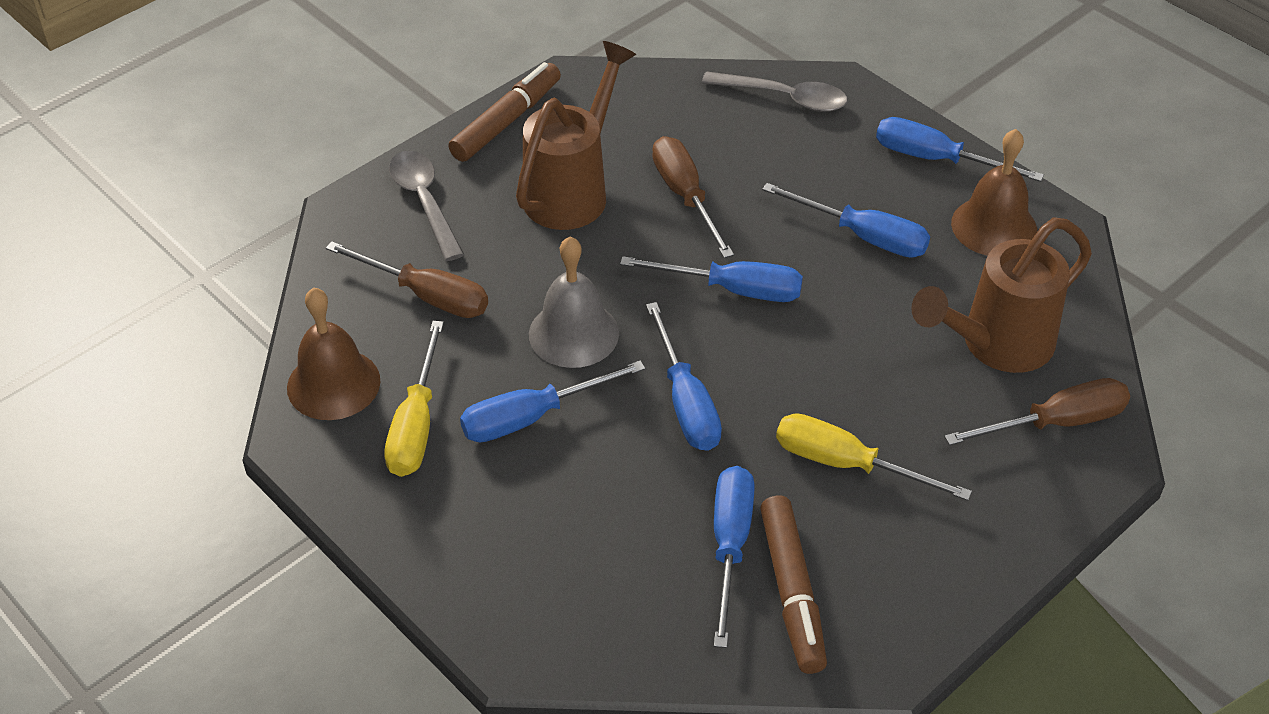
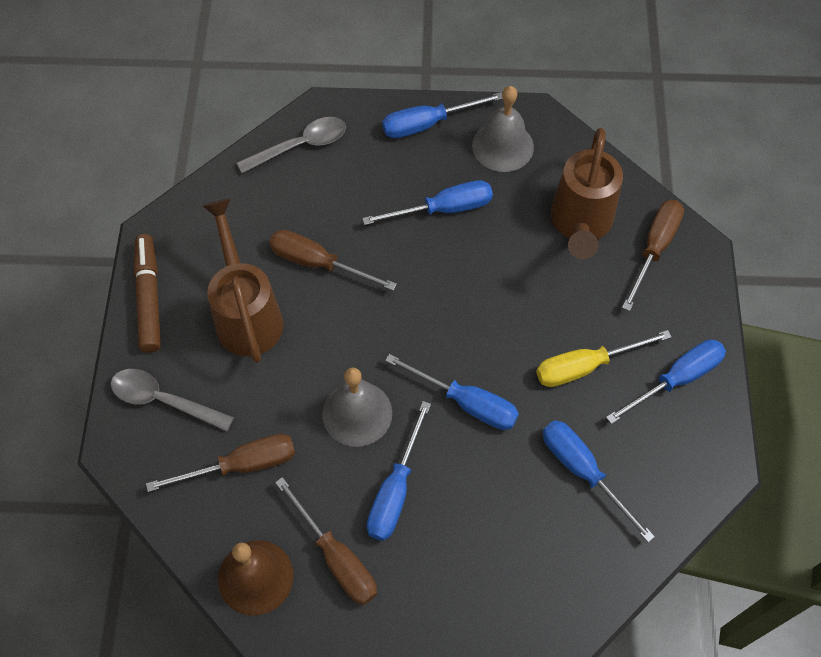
camera: 45 degrees left, 15 degrees up
yellow screwdriver [384,321,444,477] -> brown screwdriver [275,477,377,605]
blue screwdriver [620,256,803,302] -> blue screwdriver moved to [606,339,726,424]
brown marker [760,496,827,674] -> none
brown bell [951,129,1037,256] -> grey bell [472,86,534,172]

